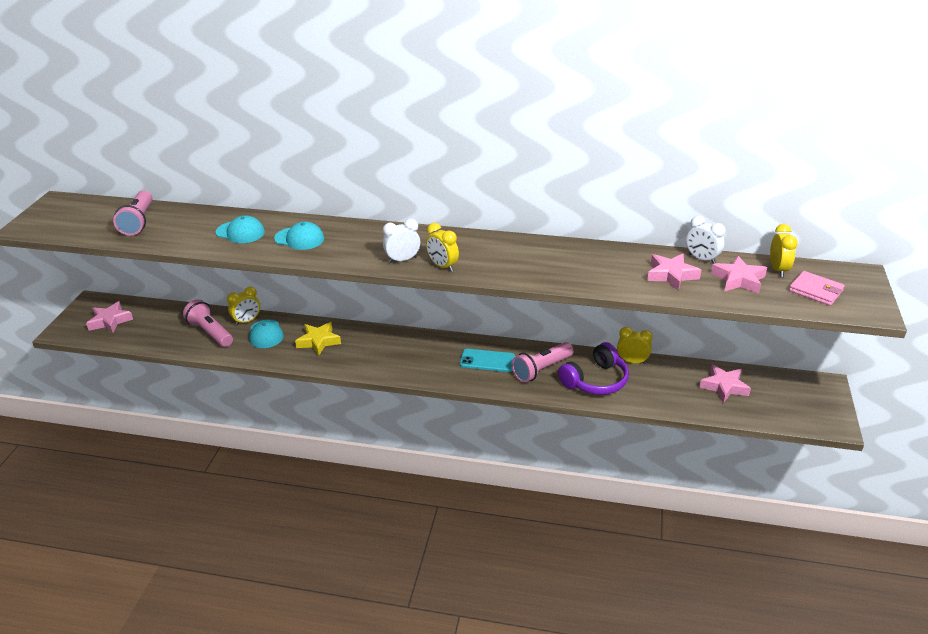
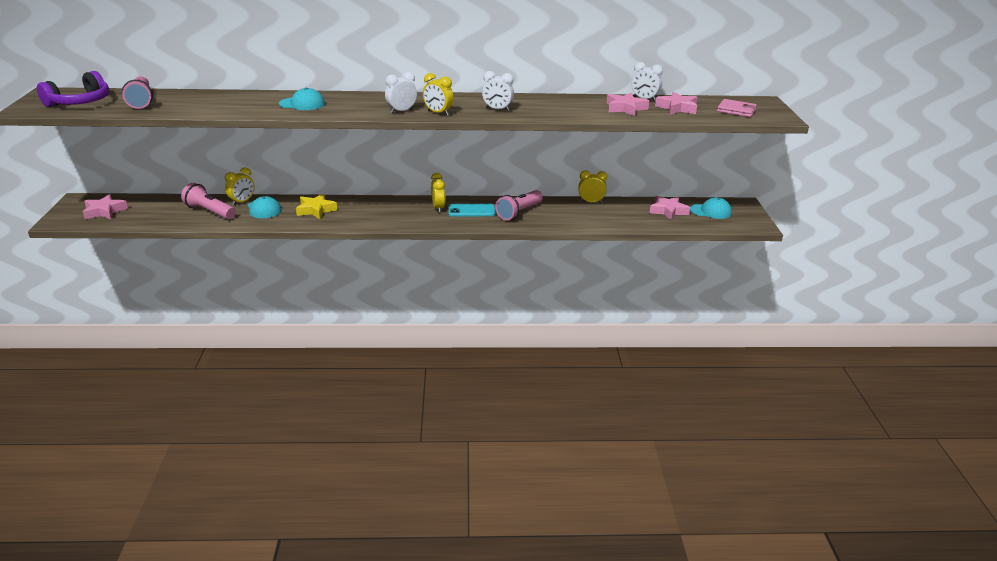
camera: 15 degrees left, 5 degrees down
turquoise cap [216,215,265,243] -> turquoise cap moved to [690,197,732,219]
purple headphones [558,342,629,395] -> purple headphones moved to [37,71,109,107]
yellow clock [770,224,798,277] -> yellow clock moved to [431,173,445,213]
none -> white clock [482,71,514,111]

